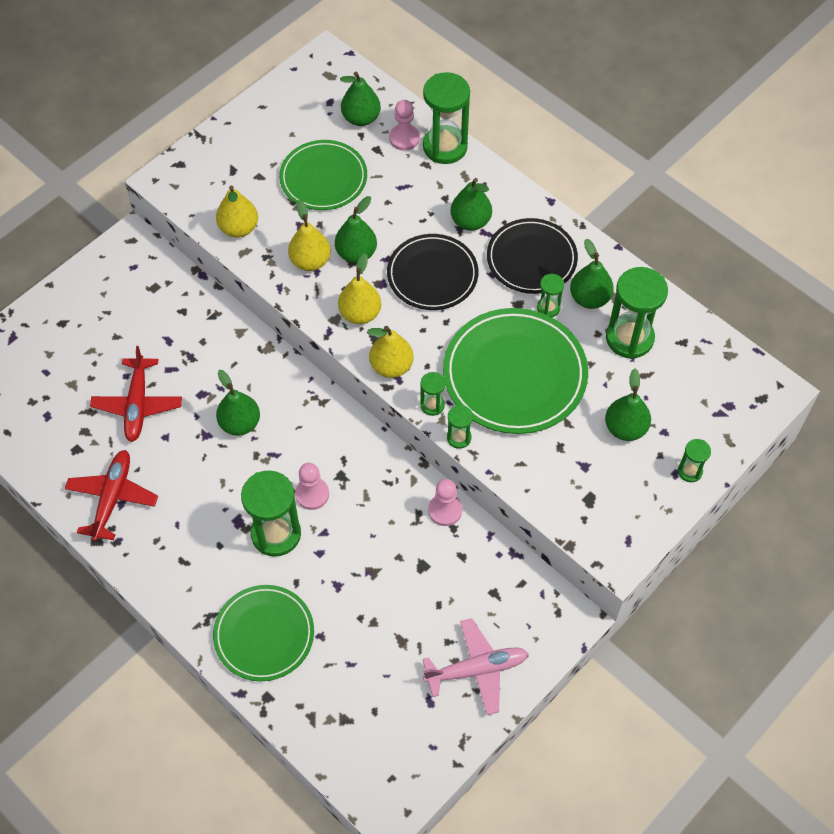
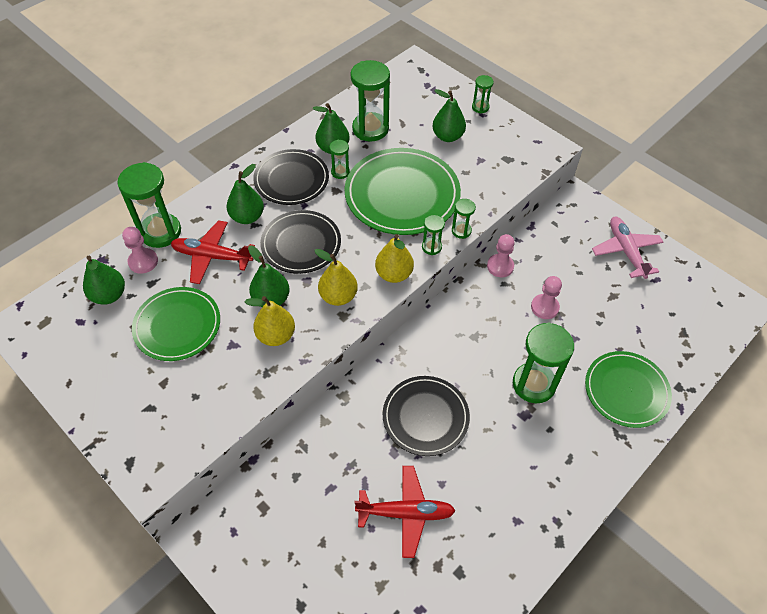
camera: 90 degrees left, 5 degrees down
red plane [64,450,158,541] -> red plane moved to [171,220,255,284]
yellow pear [216,186,258,238] -> none
green pear [216,370,260,436] -> black plate [383,376,470,456]
pink pawn [295,463,329,510] -> pink pawn moved to [531,276,562,319]

